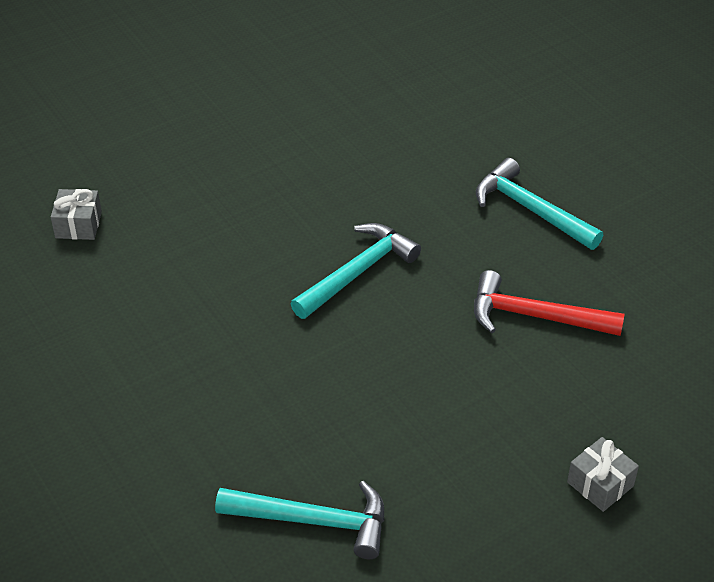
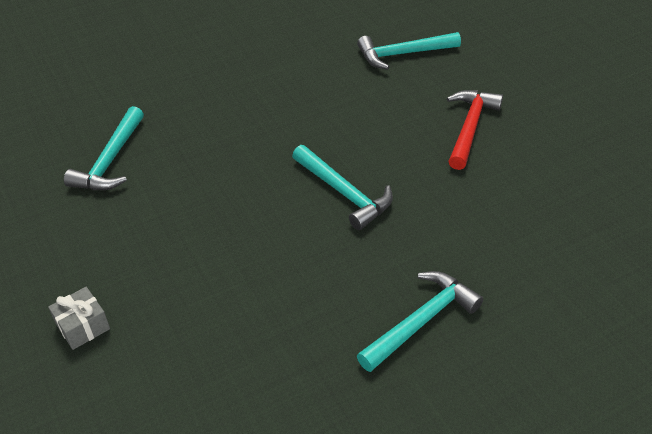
camera: 95 degrees right, 0 degrees up
grey gift [51,189,102,240] -> turquoise hammer [357,32,461,70]
red hammer [474,270,625,336] -> red hammer moved to [447,90,503,170]

